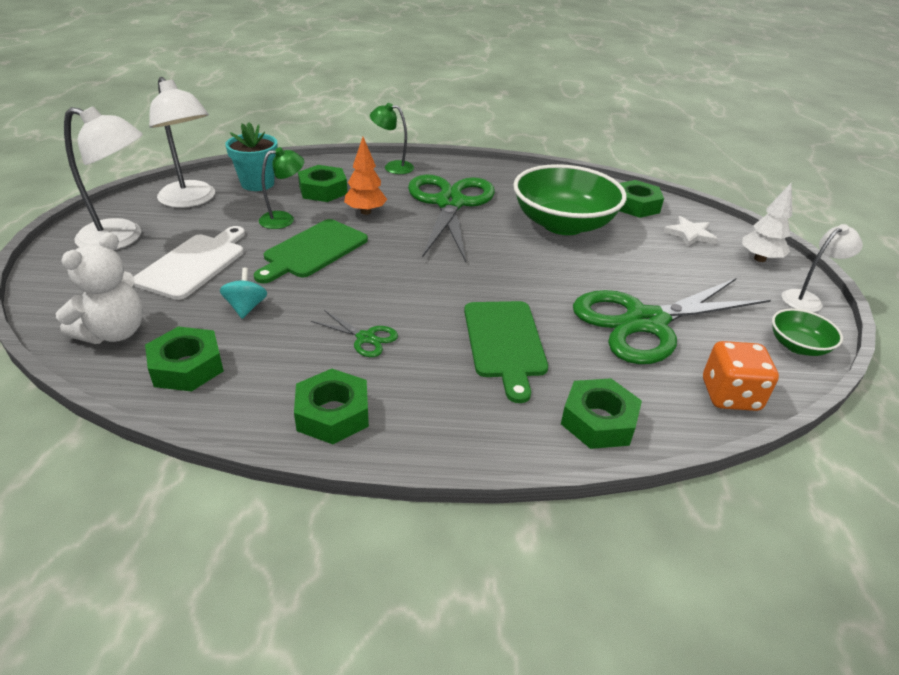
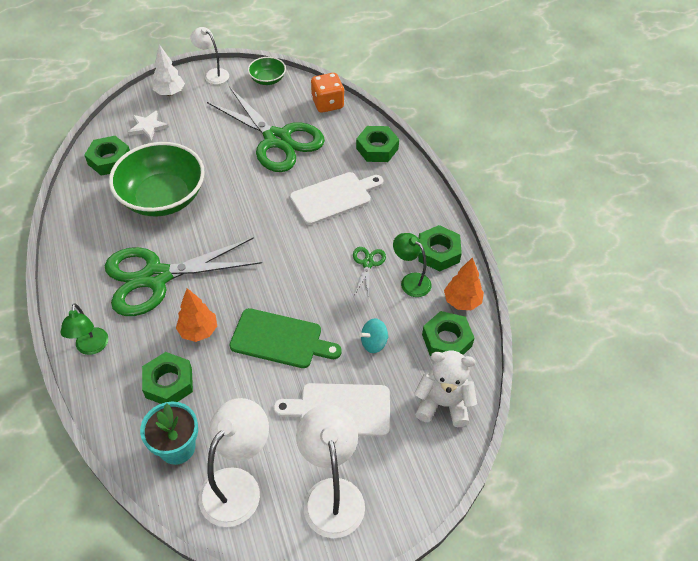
camera: 110 degrees left, 15 degrees up
green lamp [259,147,304,229] -> green lamp moved to [393,233,431,297]
green cutting board [464,301,548,403] -> white cutting board [290,172,383,225]
none -> orange tree [444,257,484,310]

